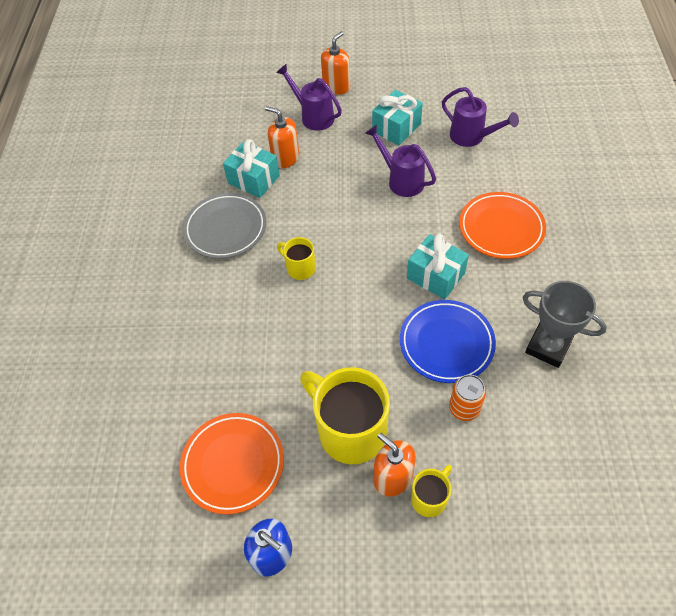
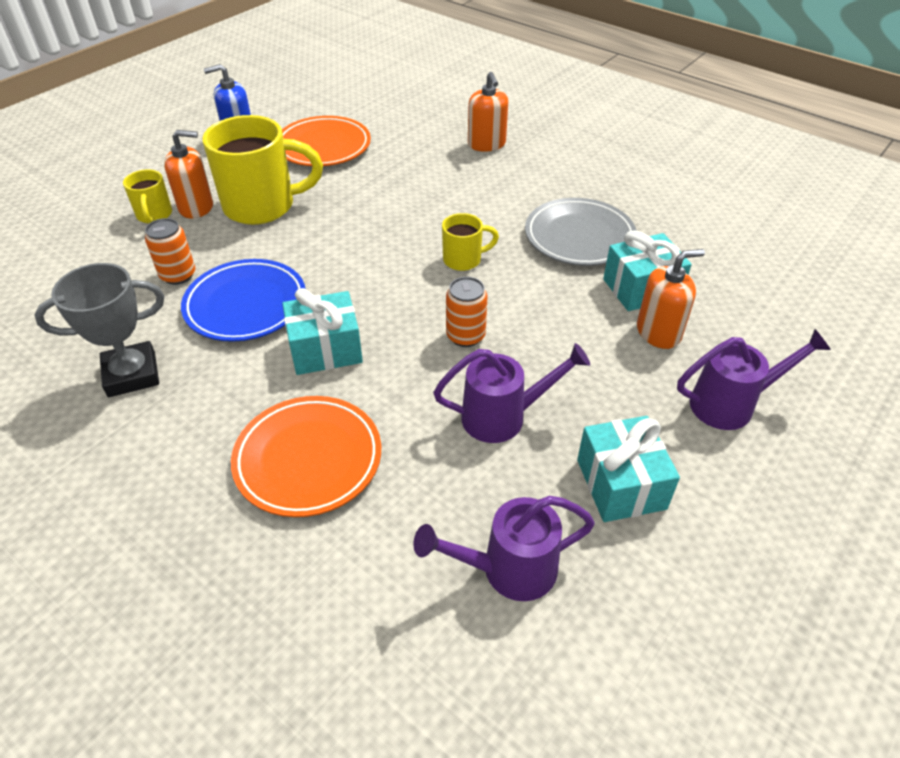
camera: 125 degrees right, 10 degrees down
orange soap dispenser [321,31,350,95] -> orange soap dispenser moved to [468,72,508,152]
none -> orange can [446,277,488,347]

